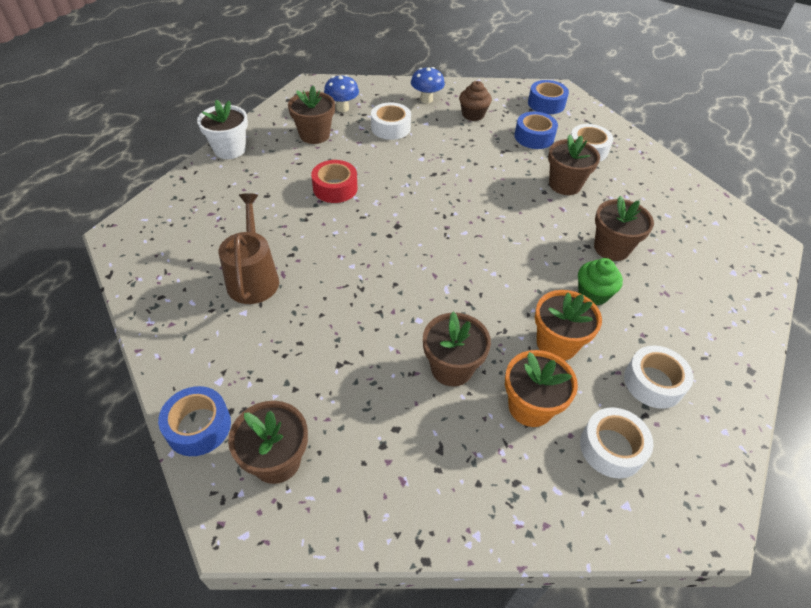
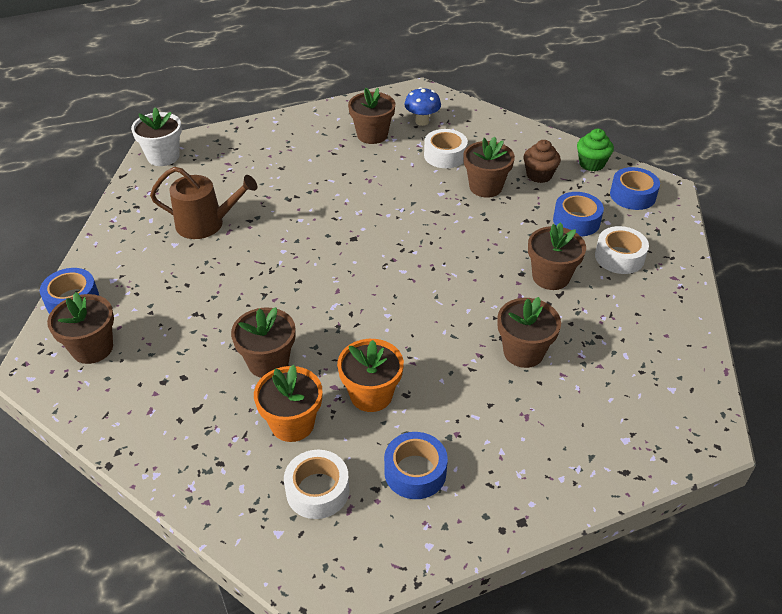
camera: 40 degrees right, 5 degrees down
white flower pot [197,100,248,159] -> white flower pot moved to [131,107,182,166]
brown watering can [219,193,279,304] -> brown watering can turned 60 degrees clockwise [150,167,257,239]
red tape [311,160,357,203] -> none
blue mushroom [411,67,445,103] -> none
green cupcake [578,258,623,306] -> green cupcake moved to [577,129,614,171]
white tape [624,346,693,409] -> blue tape [384,432,448,499]
none -> brown flower pot [463,137,515,198]

